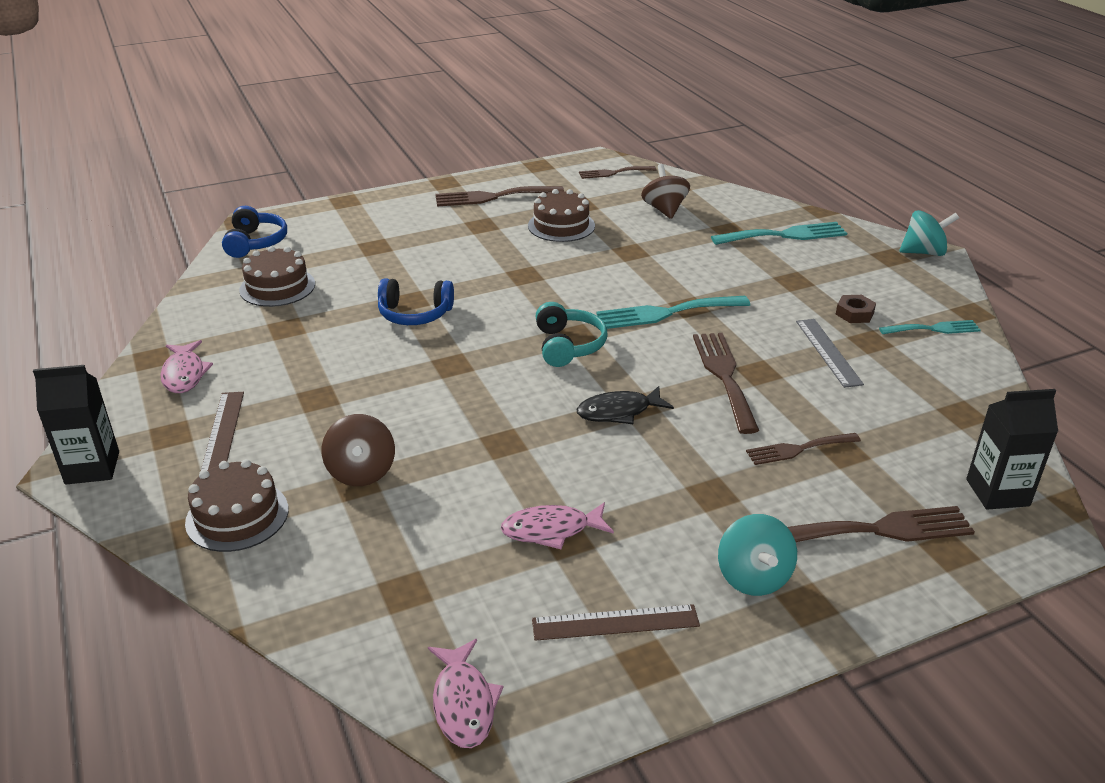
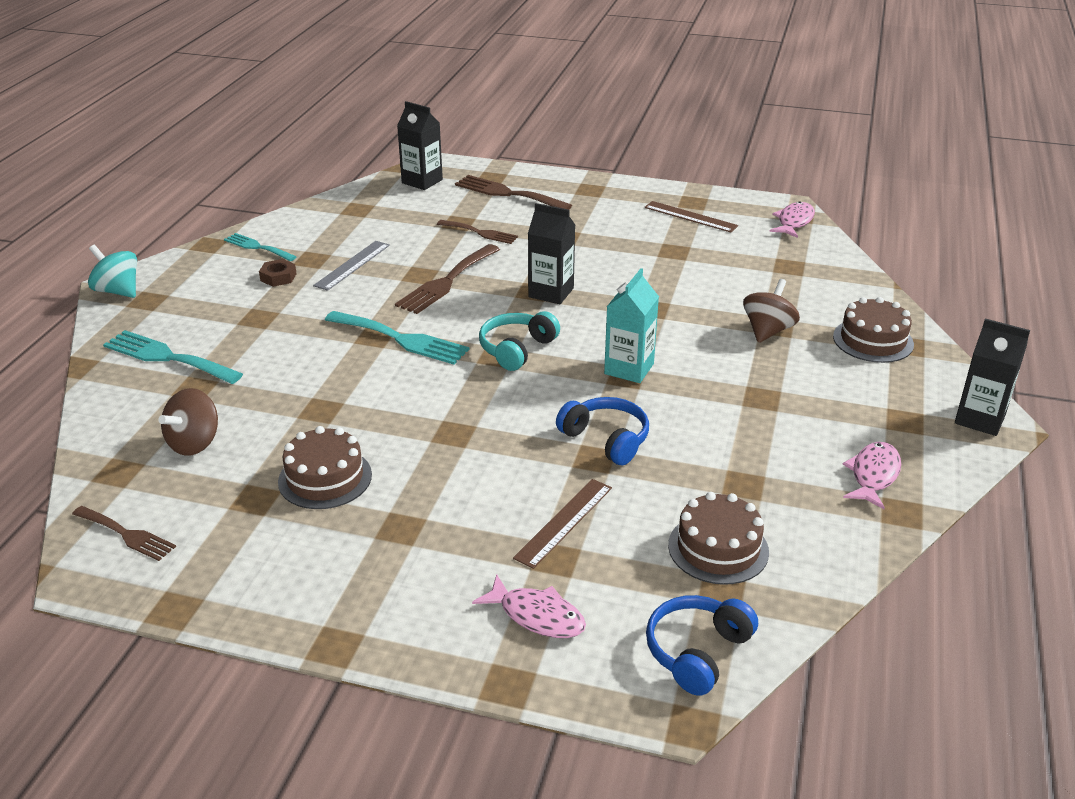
camera: 140 degrees left, 0 degrees up
brown ruler [200,392,244,472] -> brown ruler moved to [513,479,612,569]
brown fork [435,186,564,207] -> none
pink fish [501,502,614,549] -> pink fish moved to [472,574,586,638]
black fish [577,386,674,424] -> black carton [528,203,575,304]
turquoise spinning top [718,514,797,596] -> none
none -> turquoise carton [604,268,659,383]

